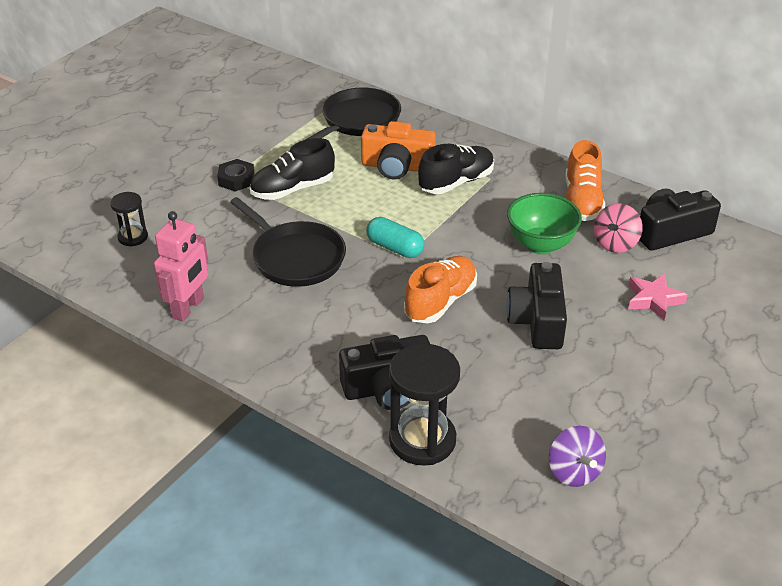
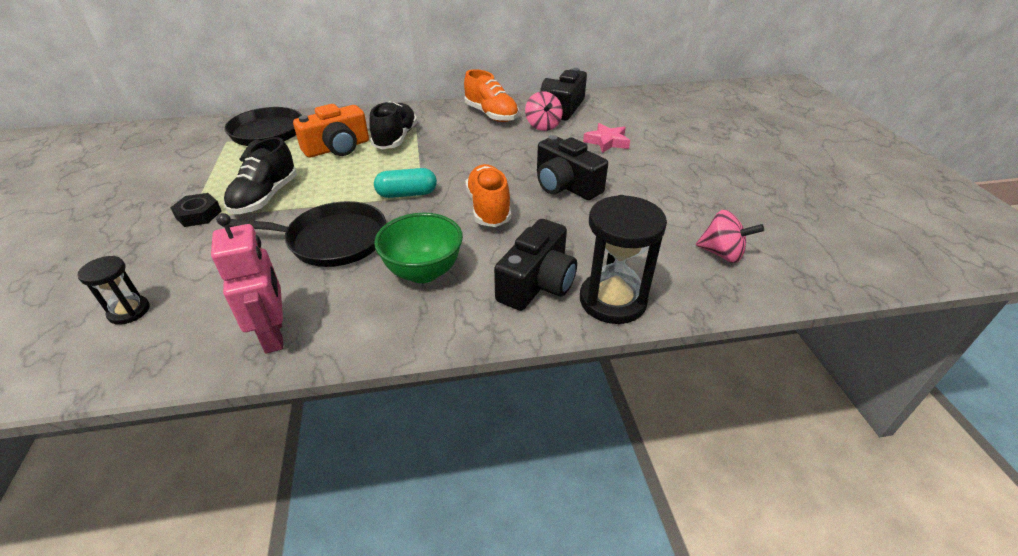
camera: 45 degrees left, 0 degrees up
green bowl [507,193,582,254] -> green bowl moved to [374,213,463,283]
purple spinning top [549,426,606,487] -> pink spinning top [696,210,764,263]

